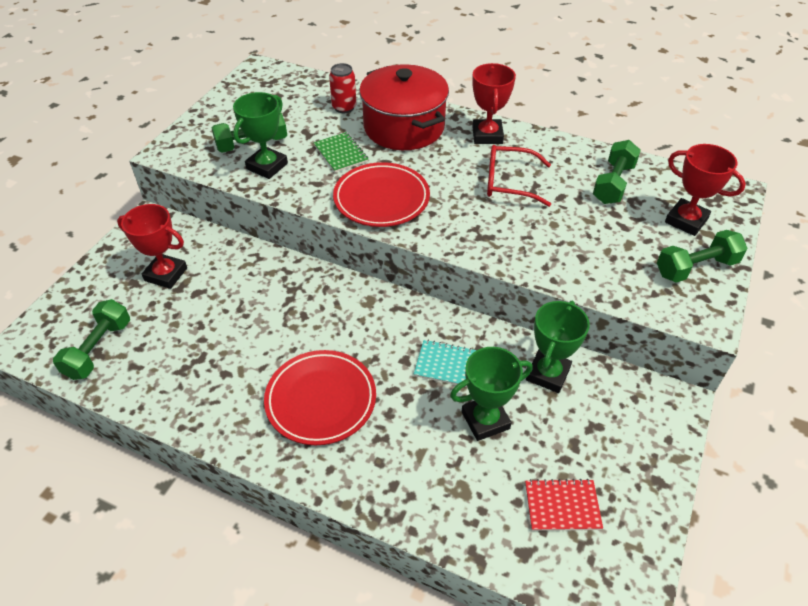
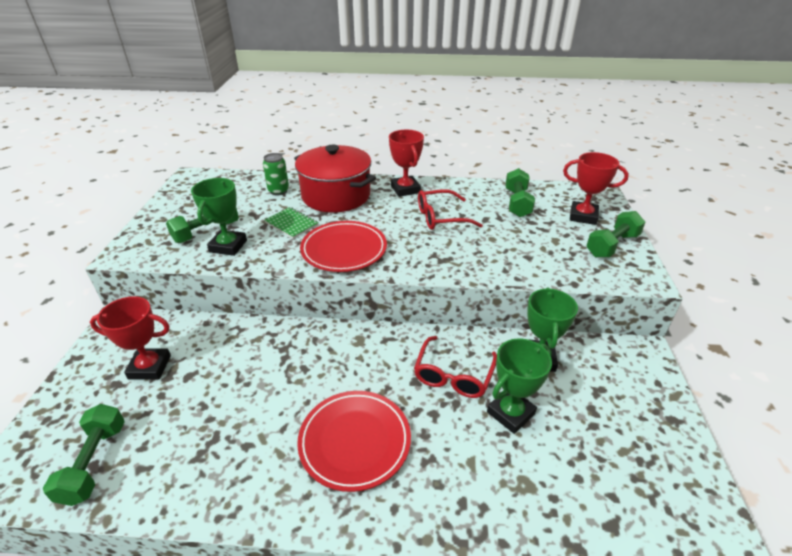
camera: 20 degrees left, 10 degrees down
red can [329,63,356,113] -> green can [263,153,289,195]
turquoise notebook [414,340,477,387] -> red glasses [414,336,497,398]
red notebook [525,479,603,531] -> none

